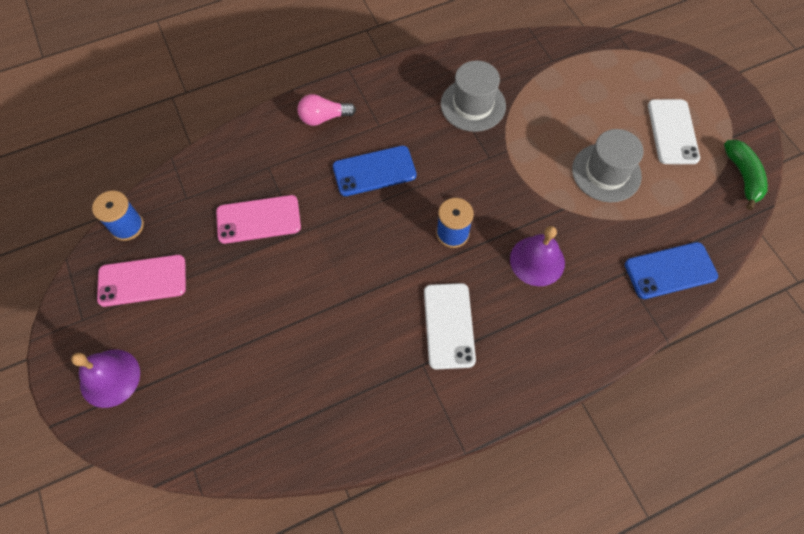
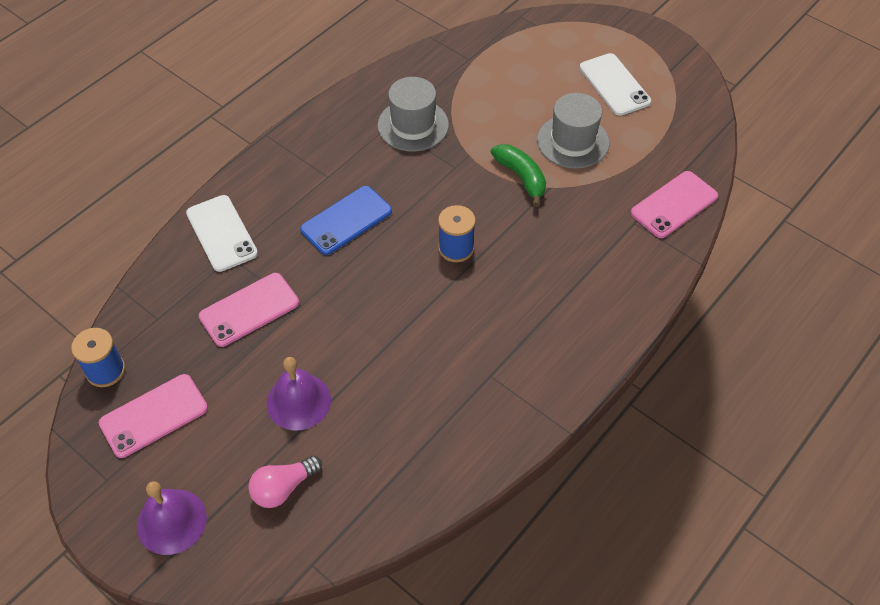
camera: 25 degrees left, 10 degrees down
pink light bulb [298,94,356,126] -> pink light bulb moved to [248,456,322,508]
white phone [424,283,476,370] -> white phone moved to [186,195,258,272]
purple bell [510,226,565,286] -> purple bell moved to [266,357,331,431]
blue phone [625,242,718,299] -> pink phone [631,171,718,238]
green banana [724,140,768,210] -> green banana moved to [491,144,546,207]

